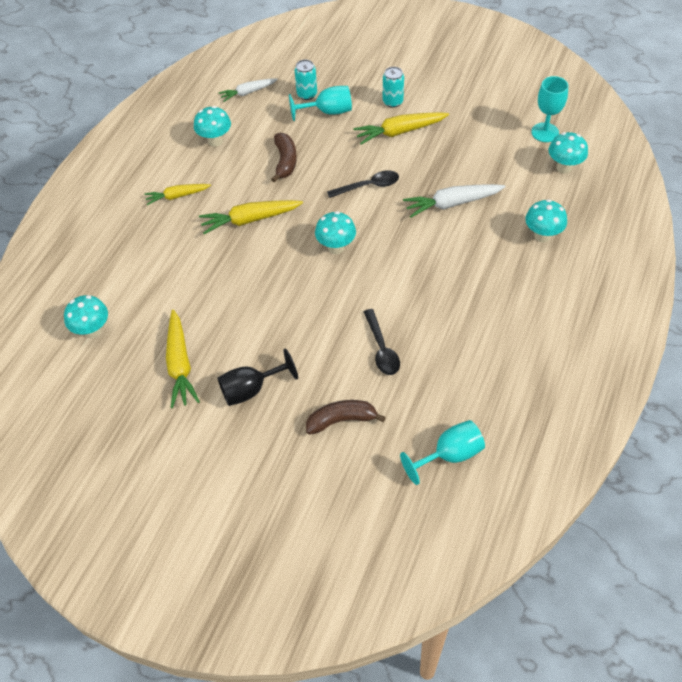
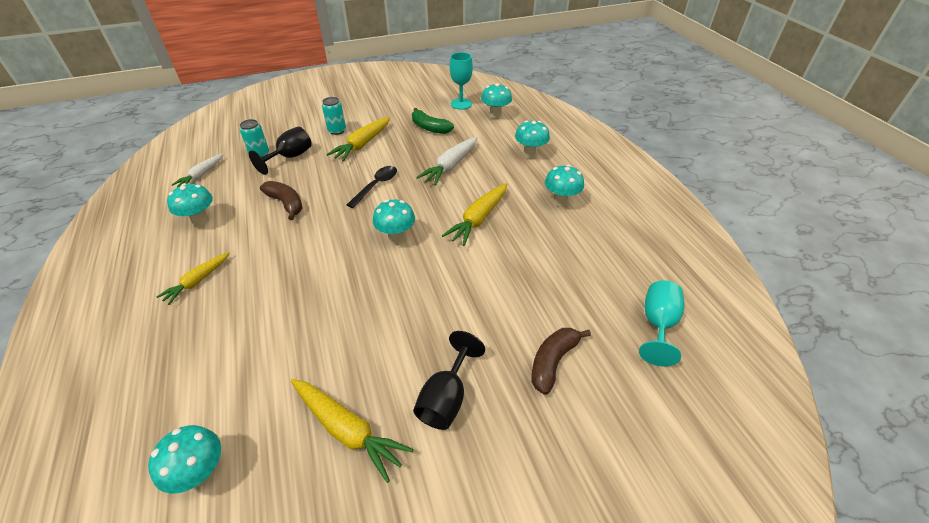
camera: 45 degrees left, 10 degrees down
yellow carrot [199,200,303,234] -> yellow carrot moved to [442,183,507,246]
turquoise goblet [289,86,352,121] -> black goblet [249,127,312,175]
black spoon [364,309,400,375] -> none
none -> green banana [412,108,454,134]
none -> turquoise mushroom [545,165,584,207]

